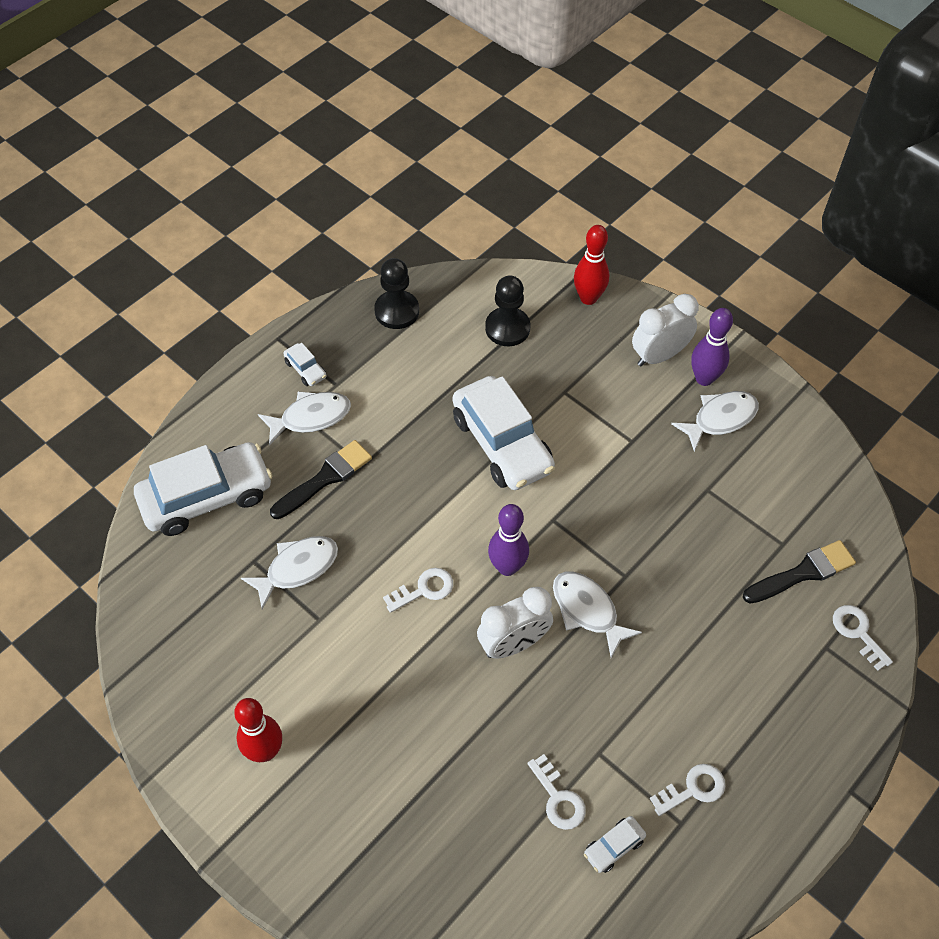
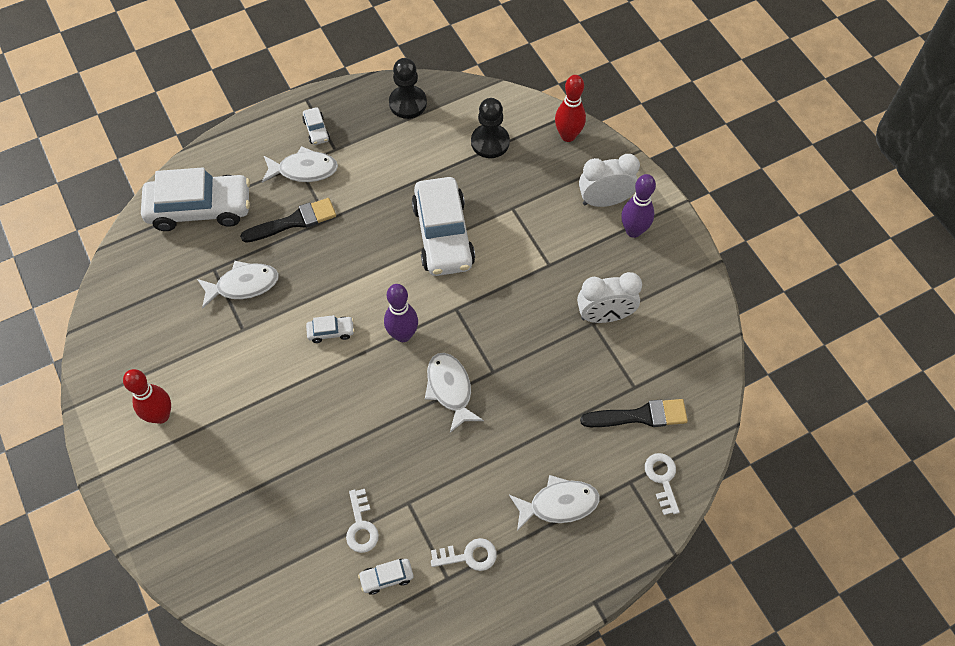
camera: 20 degrees right, 5 degrees up
white key [383,568,453,613] -> white car [306,315,355,343]
white clock [477,587,553,659] -> white clock moved to [577,272,642,323]
white fish [671,391,759,452] -> white fish moved to [509,475,600,531]

